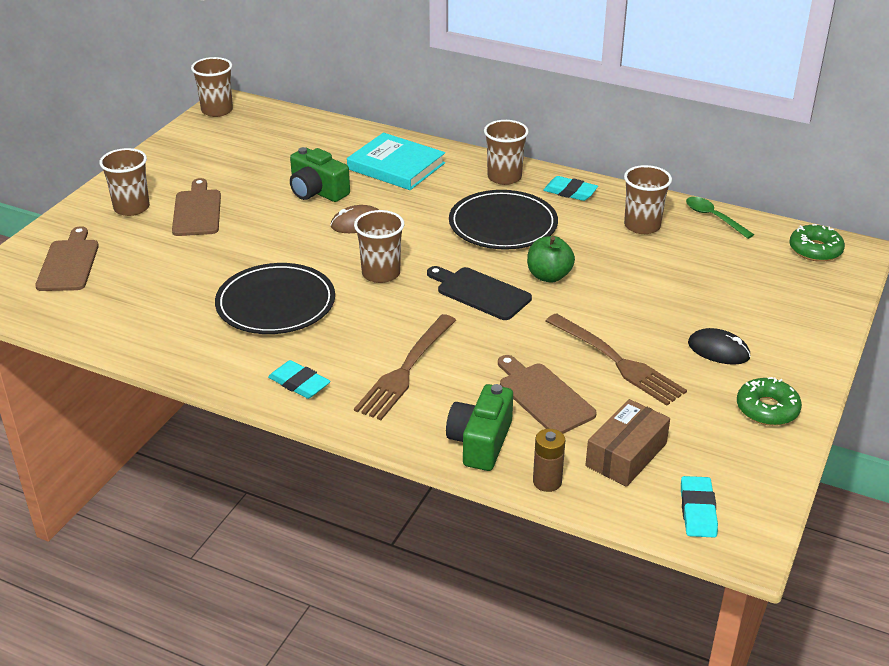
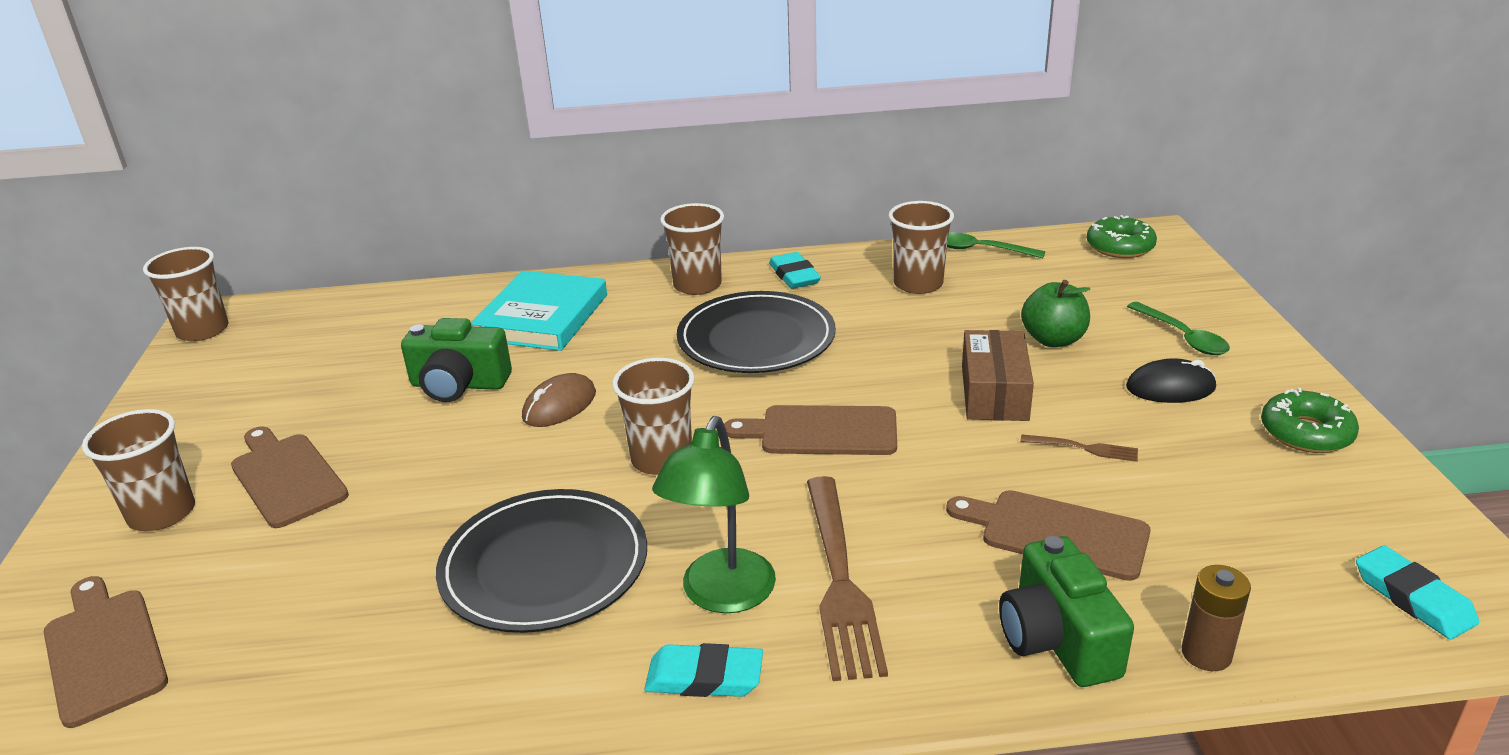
camera: 30 degrees left, 5 degrees down
turquoise book [347,133,445,190] -> turquoise book turned 75 degrees counterclockwise [471,271,607,351]
black cutting board [427,266,532,320] -> brown cutting board [724,405,897,455]
green apple [527,236,575,283] -> green apple moved to [1021,280,1090,347]
turquoise eraser [543,176,598,201] -> turquoise eraser turned 75 degrees clockwise [769,252,821,289]
brown fork [546,313,687,406] -> brown fork [1020,435,1138,462], size x0.45
brown box [585,399,670,487] -> brown box moved to [962,330,1034,421]
none -> green lamp [652,416,776,613]
none -> green spoon [1127,302,1230,355]

